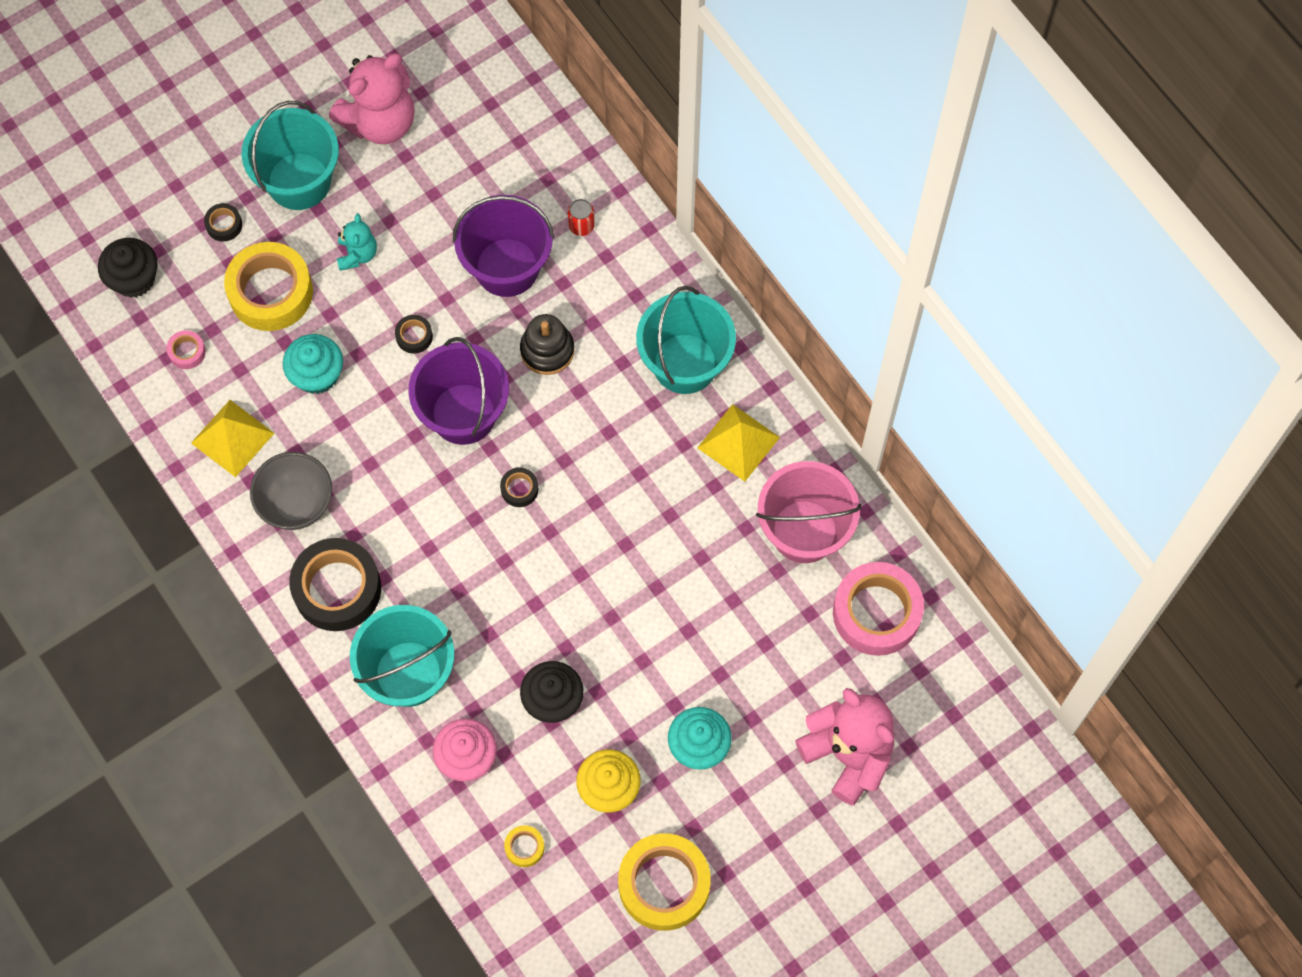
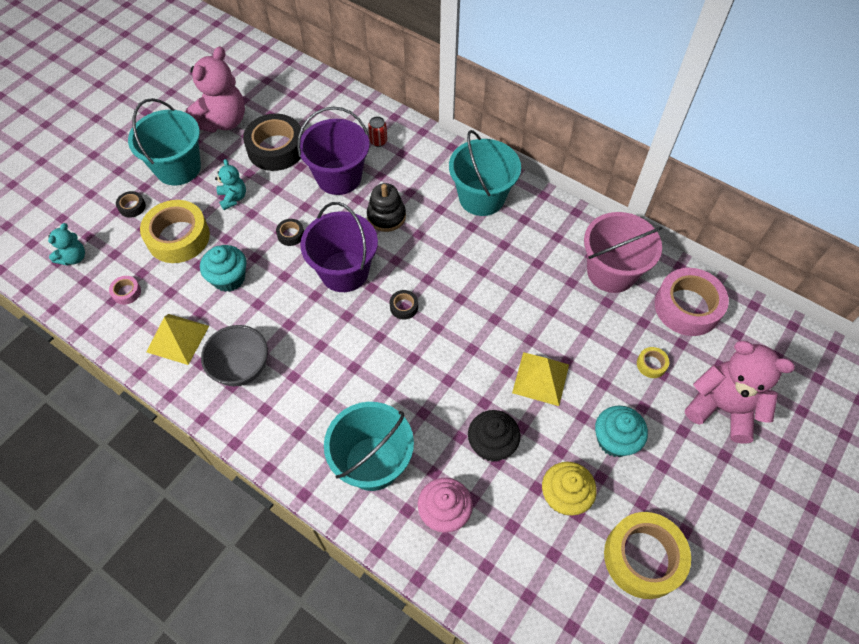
camera: 20 degrees left, 10 degrees down
black cupcake [98,238,158,298] -> turquoise teddy bear [48,223,85,266]
black tape [289,538,381,631] -> black tape moved to [243,114,301,171]
yellow tape [504,825,545,867] -> yellow tape moved to [637,347,669,378]
yellow pyramid [698,404,780,482] -> yellow pyramid moved to [512,352,569,406]

